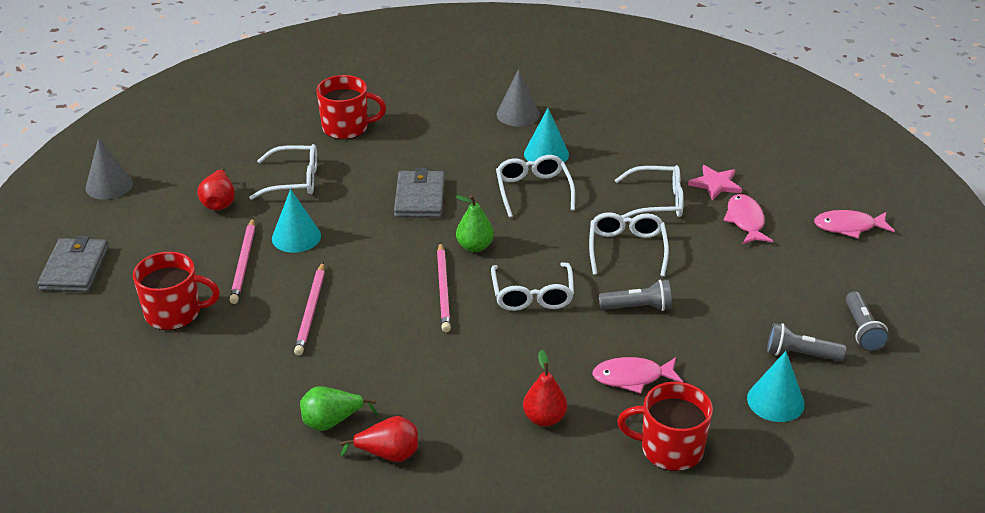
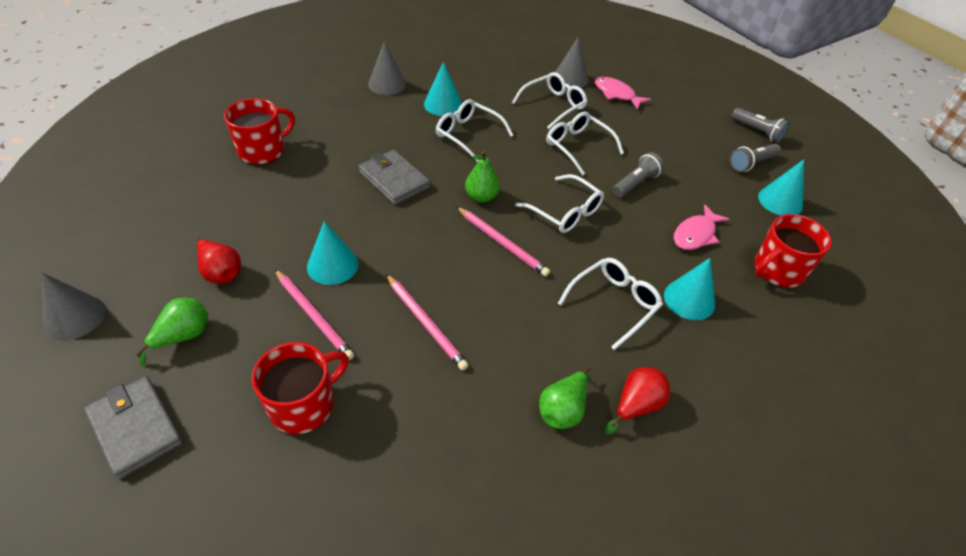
camera: 45 degrees left, 10 degrees up
white glasses [249,144,317,200] -> white glasses moved to [558,258,663,350]
red pear [523,350,567,427] -> turquoise cone [664,258,715,320]
pink star [688,165,742,200] -> grey cone [555,37,589,88]
pink fish [814,210,895,238] -> none
none -> green pear [135,298,208,366]

